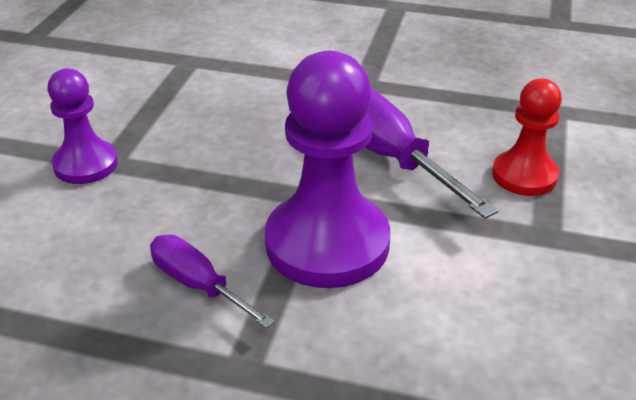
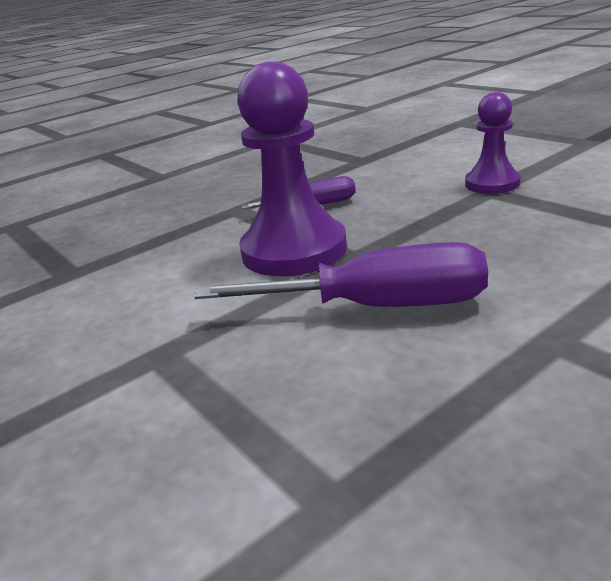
camera: 130 degrees right, 10 degrees down
red pawn [492,79,562,196] -> none

